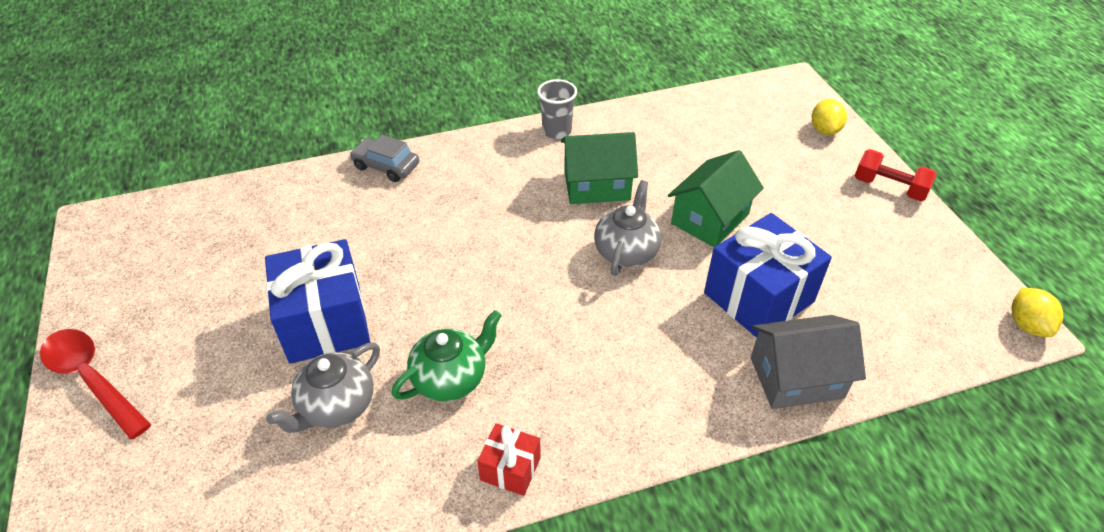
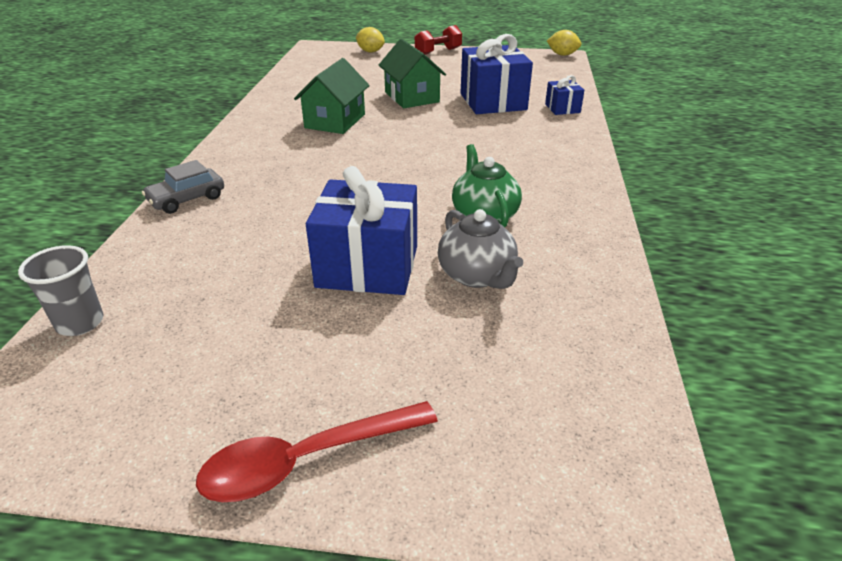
camera: 65 degrees left, 10 degrees down
red gift [477,423,541,496] -> none
grey cup [537,79,577,139] -> grey cup moved to [18,245,103,336]
grey teapot [594,180,662,276] -> none
grey house [751,315,866,409] -> blue gift [545,75,584,115]

